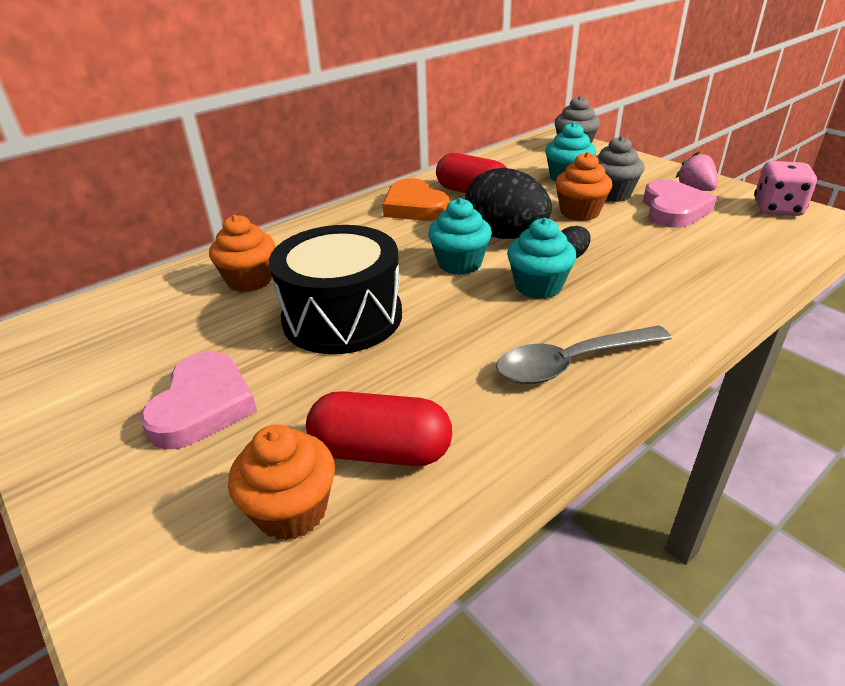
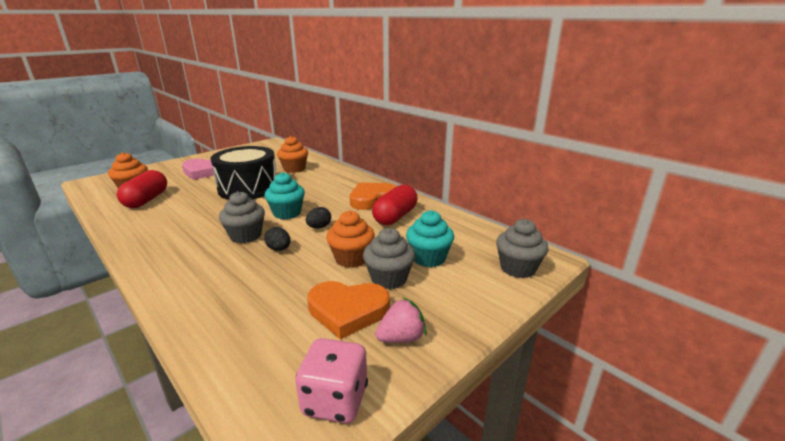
camera: 85 degrees right, 10 degrees down
black egg [465,168,551,239] -> black egg [306,207,331,229], size x0.44
grey spoon [496,325,672,384] -> none
turquoise cupcake [507,218,576,299] -> grey cupcake [219,191,265,243]
pink heart [643,180,717,228] -> orange heart [307,281,390,339]

